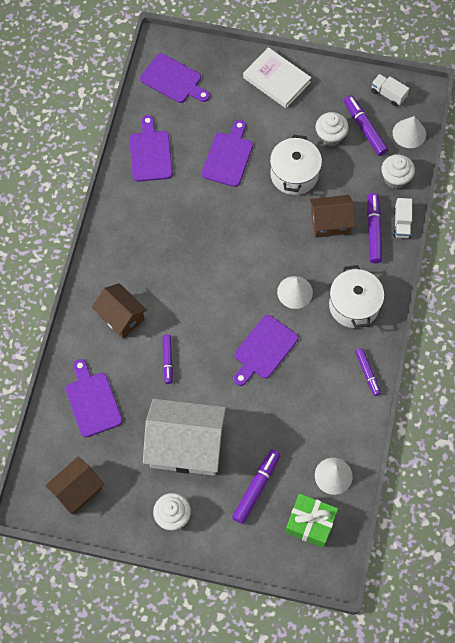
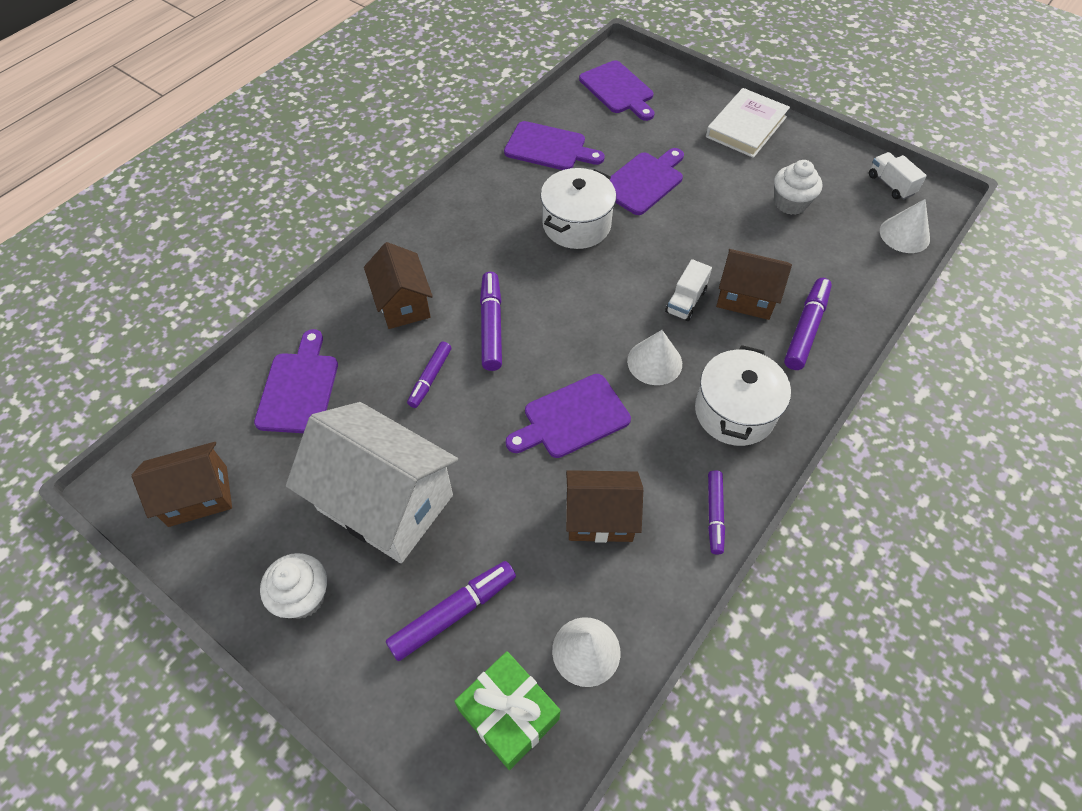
camera: 25 degrees right, 10 degrees down
purple cutting board [129,115,173,182] -> purple cutting board turned 90 degrees clockwise [504,121,605,170]
white book [243,47,311,108] -> white book turned 60 degrees clockwise [706,88,790,158]
white pot [270,134,322,195] -> white pot moved to [541,168,616,249]
purple marker [344,95,389,156] -> purple marker moved to [480,272,502,371]
white cupcake [381,154,415,189] -> none
white truck [393,198,412,238] -> white truck moved to [665,259,712,321]
none -> brown house [566,470,643,543]

